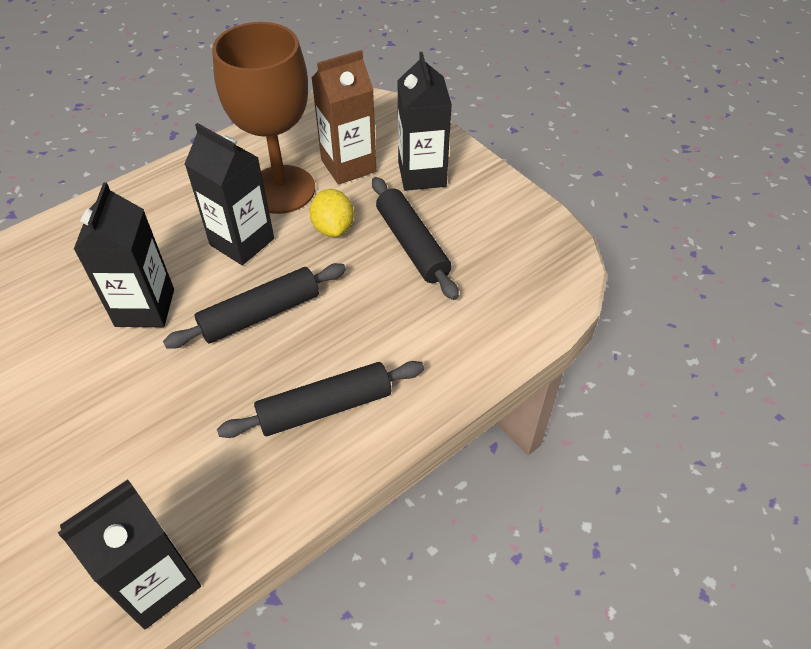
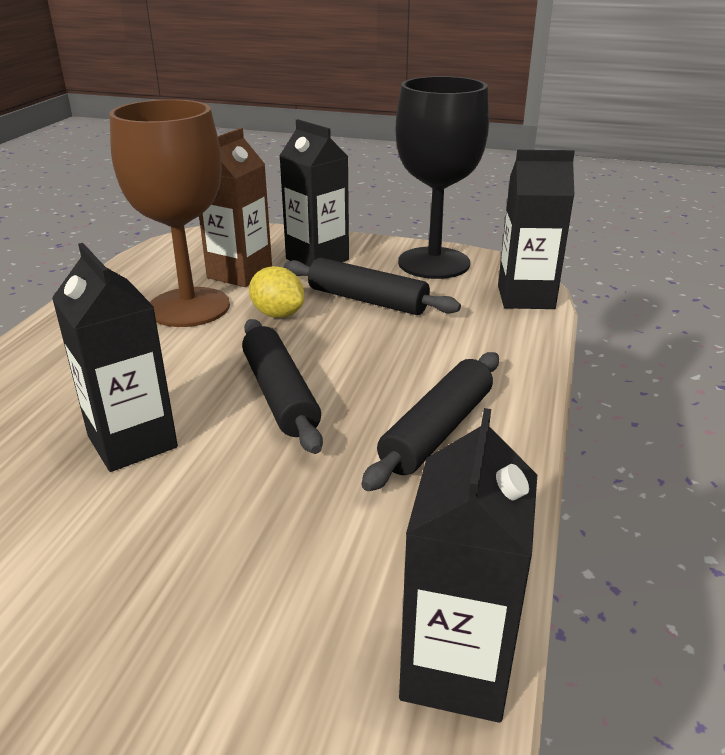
camera: 35 degrees left, 20 degrees down
black rolling pin [163,263,346,349] -> black rolling pin turned 45 degrees counterclockwise [242,319,323,454]
black carton [185,123,274,265] -> black carton moved to [498,150,575,309]
none -> black goblet [395,76,489,279]

